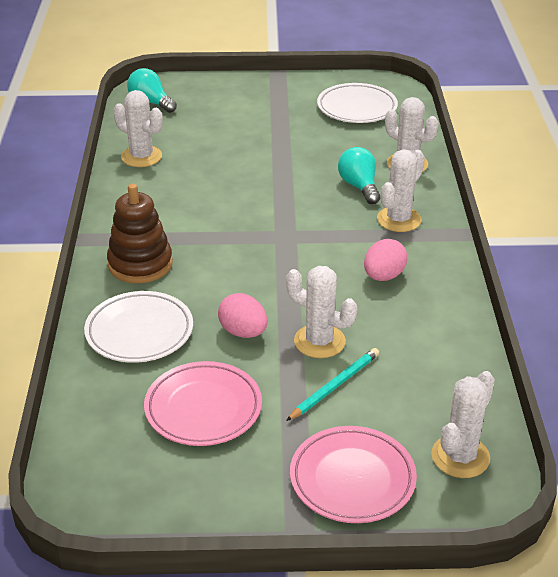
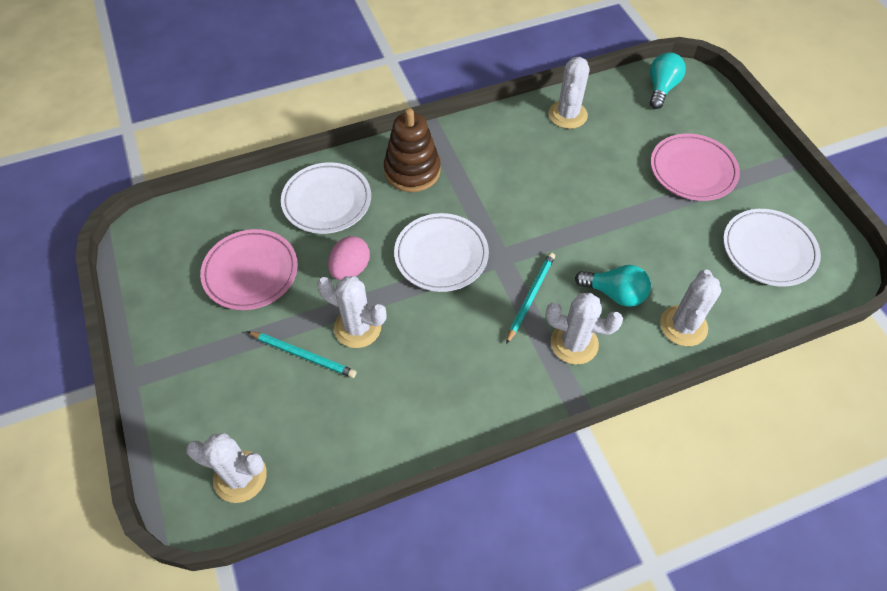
camera: 70 degrees right, 20 degrees up
white cactus [286,266,357,358] -> white cactus turned 75 degrees counterclockwise [317,276,387,348]
pink plate [290,426,417,523] -> pink plate moved to [651,134,740,201]
turquoise light bulb [338,147,380,204] -> turquoise light bulb turned 60 degrees clockwise [575,265,651,307]
pink egg [364,239,407,281] -> none
none -> white plate [394,213,489,292]
none -> turquoise pencil [506,253,555,344]

